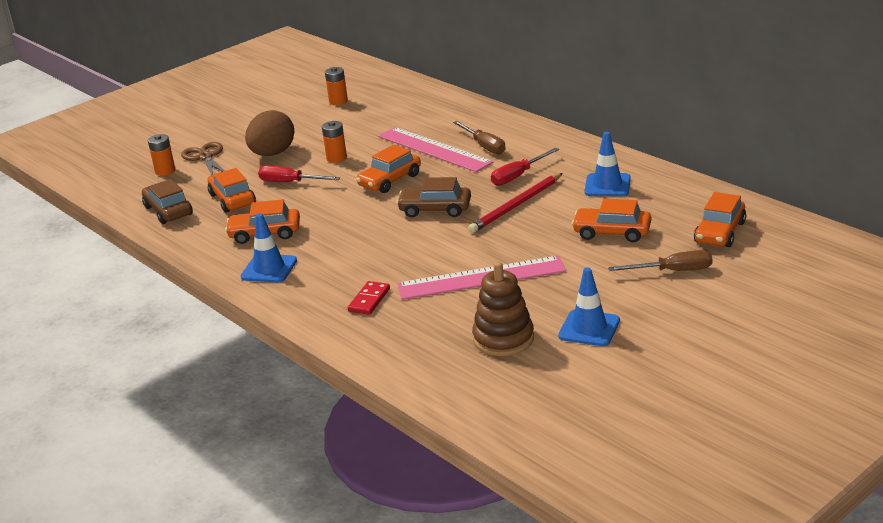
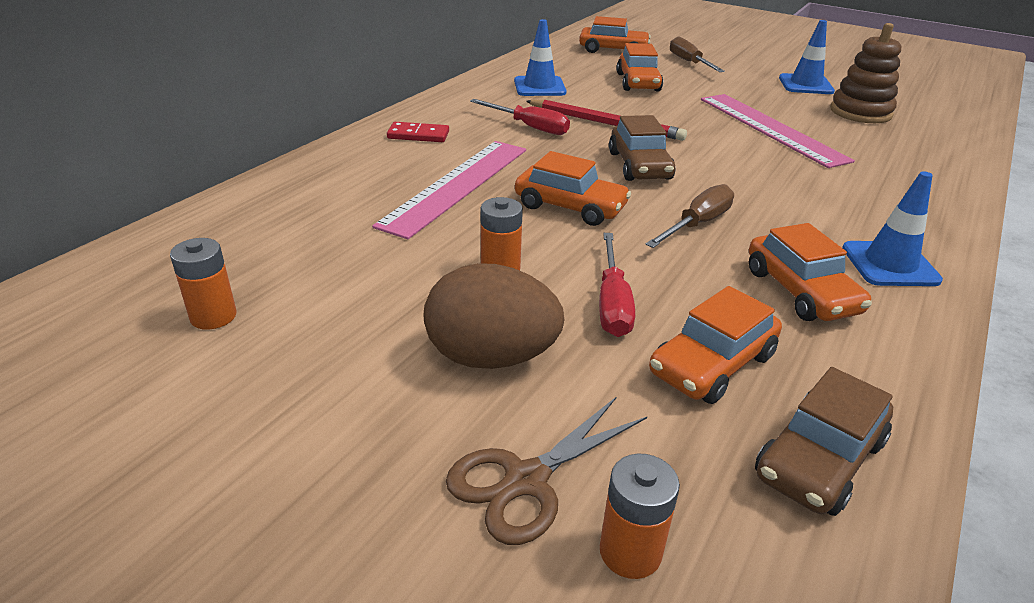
camera: 110 degrees left, 5 degrees up
red domino [348,281,390,315] -> red domino moved to [387,122,449,142]
brown screwdriver [453,121,506,155] -> brown screwdriver moved to [645,184,734,248]

